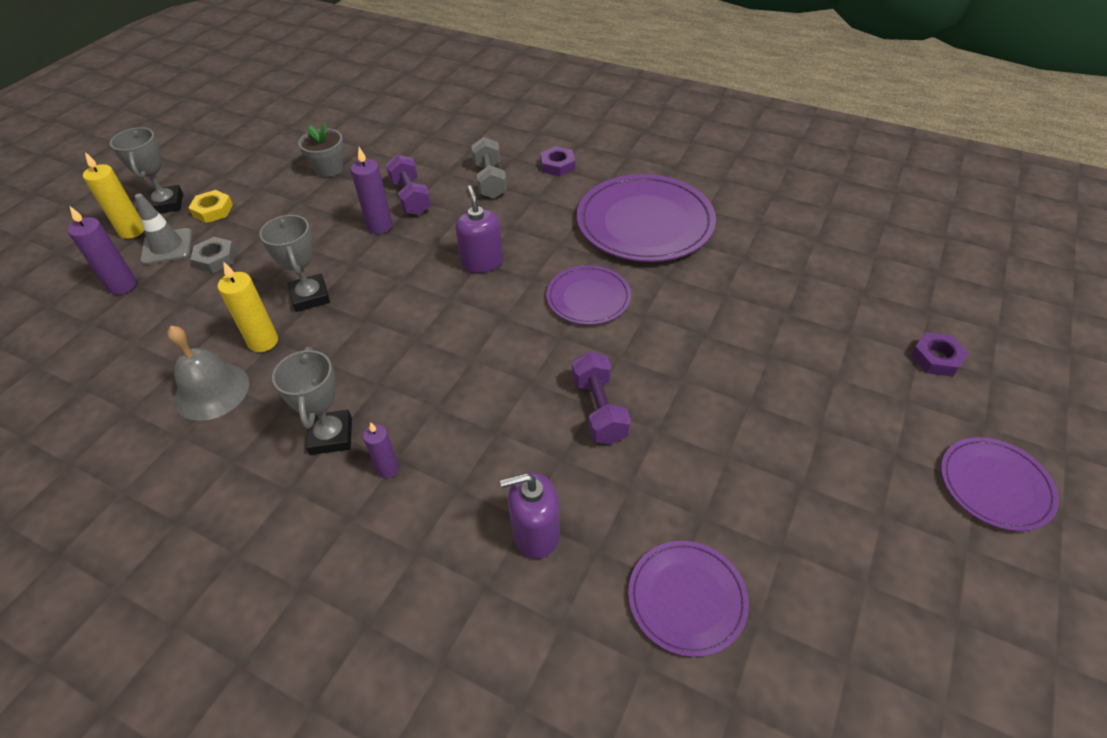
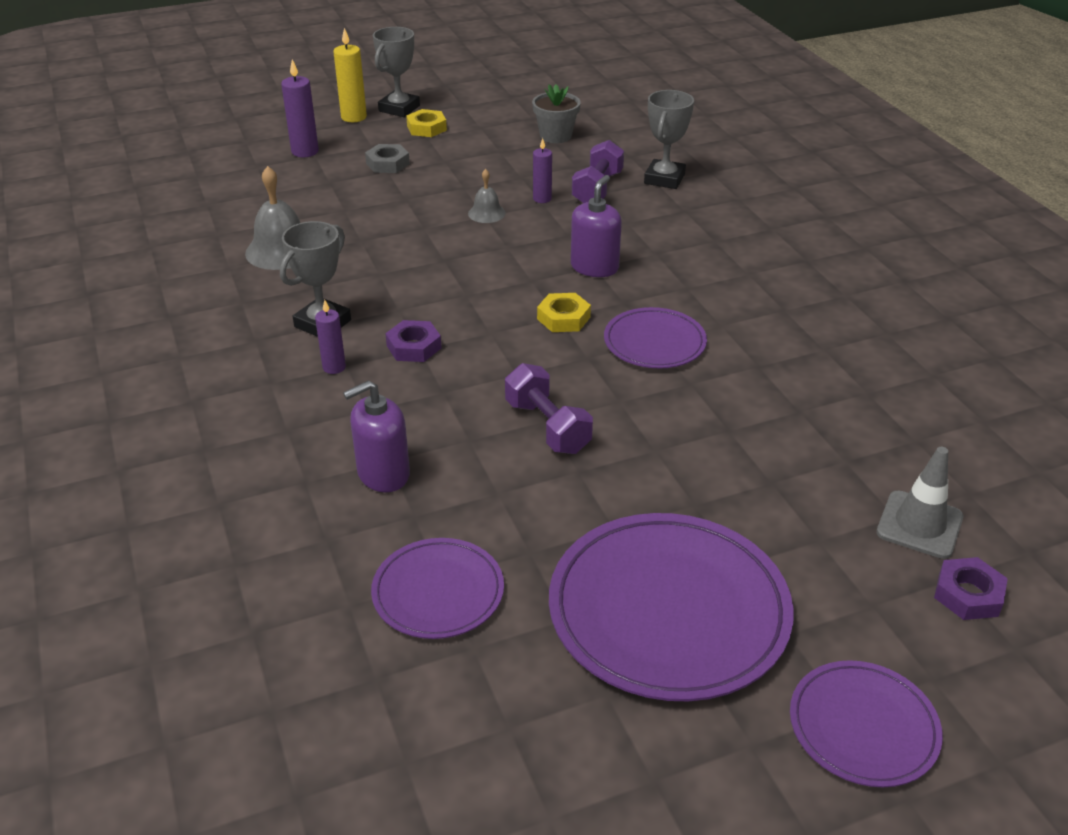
camera: 40 degrees right, 10 degrees down
grey traffic cone [135,193,192,265] -> grey traffic cone moved to [876,447,963,559]
yellow candle [218,262,278,352] -> none
grey trophy [259,215,330,312] -> grey trophy moved to [644,90,694,189]
purple candle [351,147,393,234] -> purple candle [533,138,552,203], size x0.65
grey dumbbell [471,137,507,199] -> none
purple soap dispenser [500,472,560,559] -> purple soap dispenser turned 60 degrees counterclockwise [343,380,410,492]
purple nut [540,146,575,176] -> purple nut moved to [385,320,442,362]
purple dumbbell [572,352,631,444] -> purple dumbbell turned 60 degrees counterclockwise [505,363,593,454]
purple plate [577,174,716,262] -> purple plate moved to [549,513,794,701]
none -> grey bell [468,169,506,223]
none -> yellow nut [537,293,591,332]

